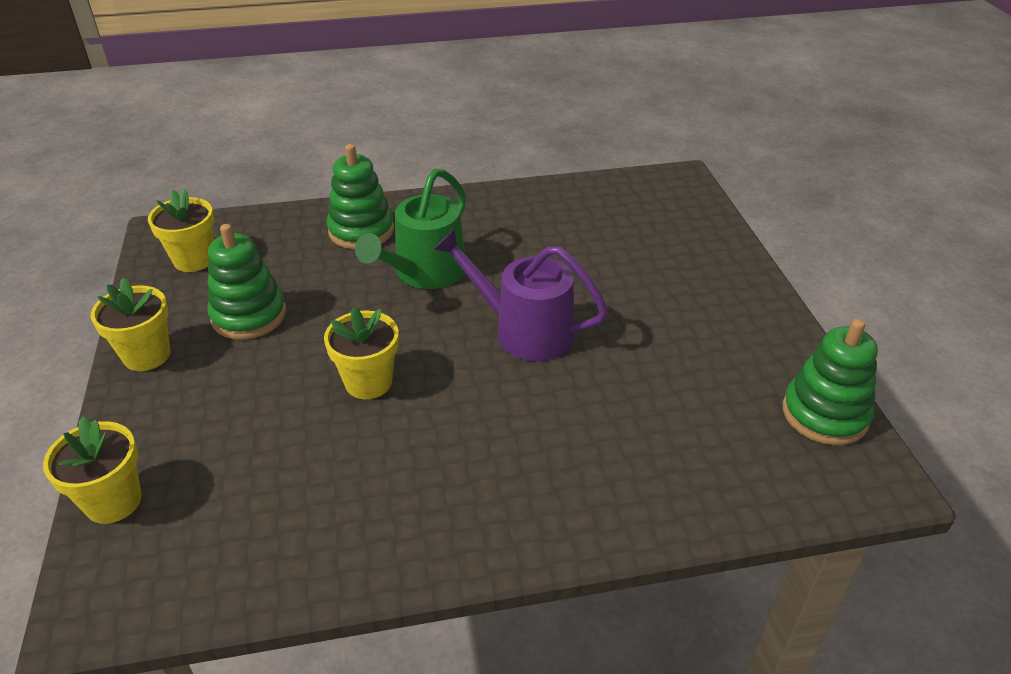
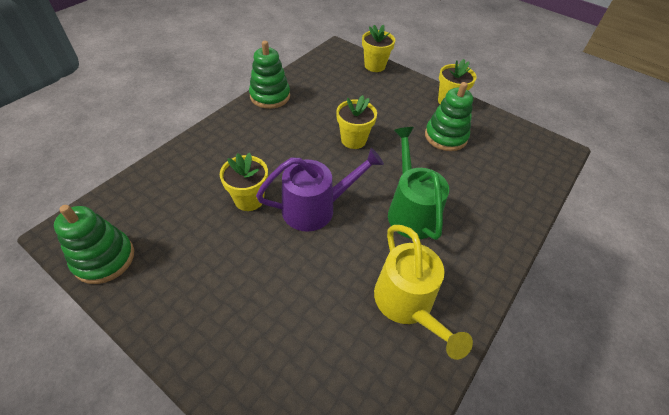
camera: 135 degrees right, 10 degrees up
yellow flower pot [148,189,214,272] -> yellow flower pot moved to [220,153,268,211]
green stacking toy [327,144,394,249] -> green stacking toy moved to [249,41,290,109]
none -> yellow watering can [374,225,473,360]

